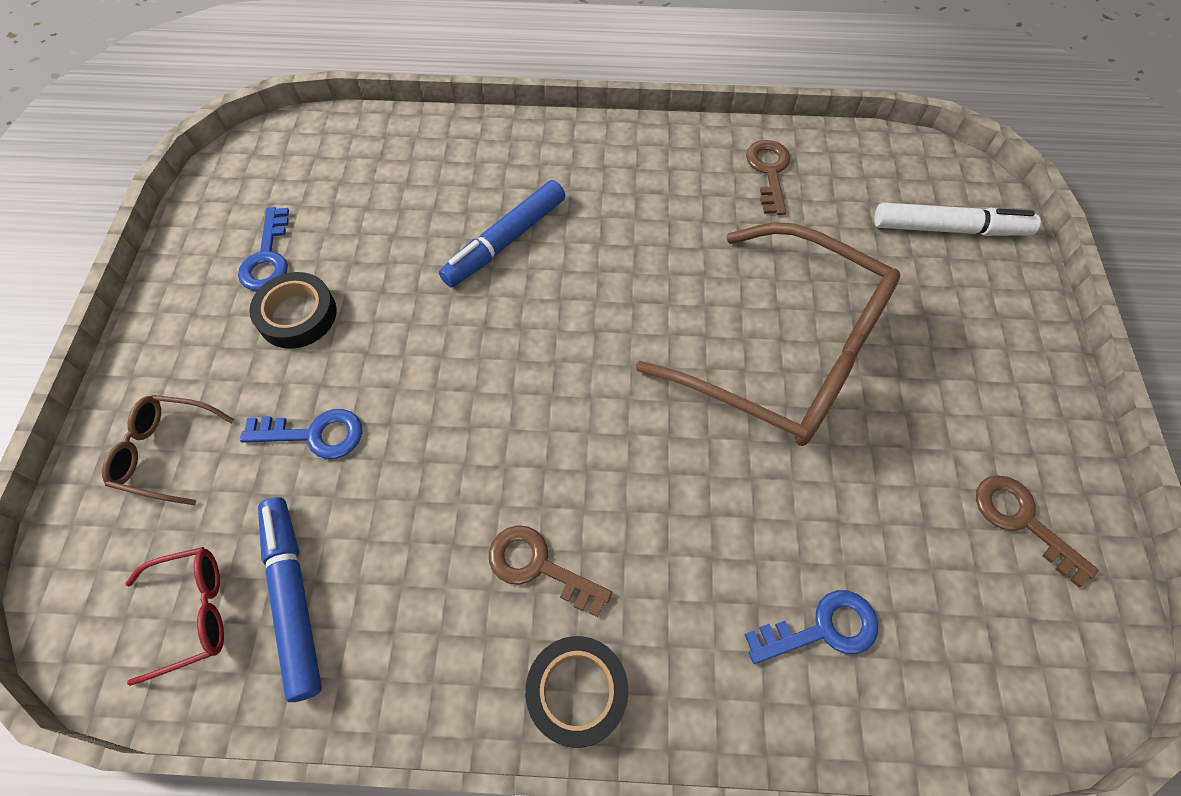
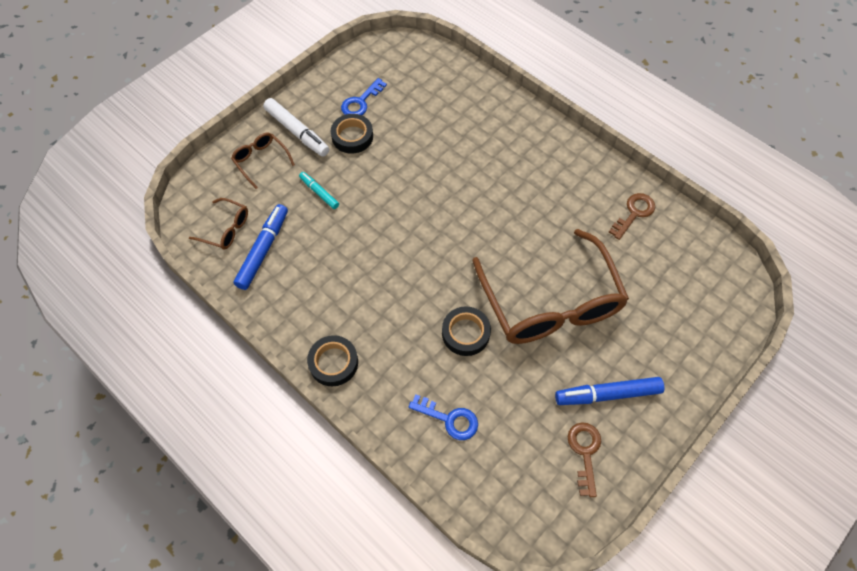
camera: 40 degrees right, 0 degrees up
red glasses [126,547,224,686] -> brown glasses [189,198,248,250]
blue key [240,409,363,459] -> turquoise marker [299,172,339,209]
blue marker [439,180,565,288] -> blue marker moved to [555,377,664,405]
brown key [489,525,612,617] -> none
white marker [874,203,1041,236] -> white marker moved to [263,98,329,157]
none -> black tape [442,306,491,356]

